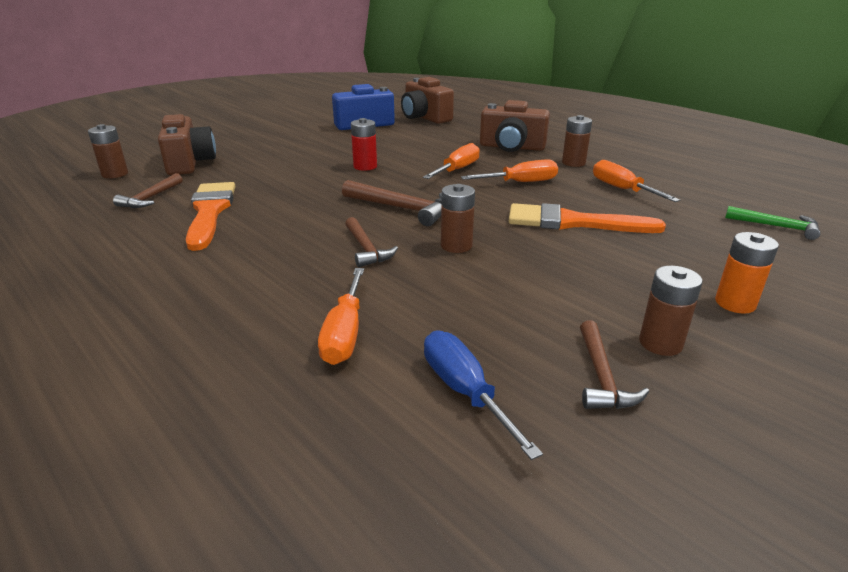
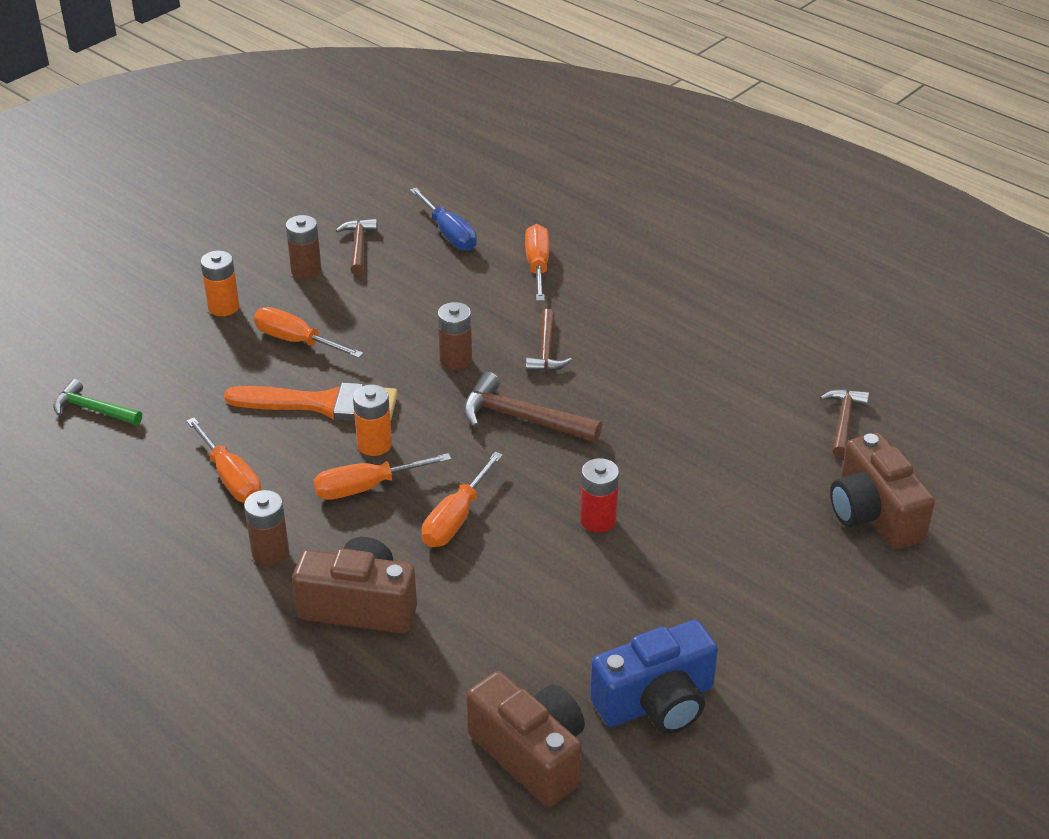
camera: 175 degrees right, 10 degrees up
brown battery [88,124,128,178] -> none
orange brush [186,182,235,251] -> none
brown hammer [345,217,398,267] -> brown hammer turned 150 degrees counterclockwise [526,309,572,371]
none -> orange screwdriver [254,307,364,358]
none -> orange battery [353,385,392,456]

